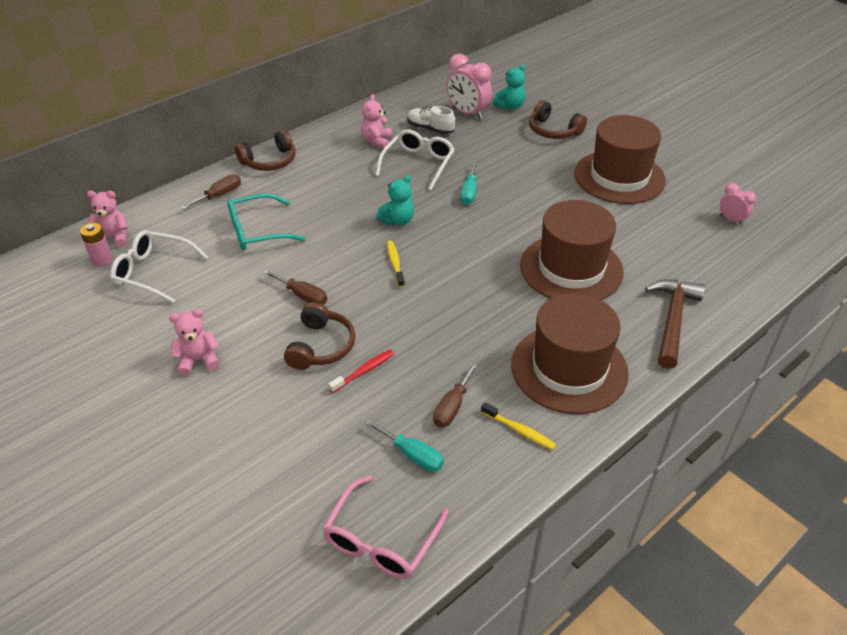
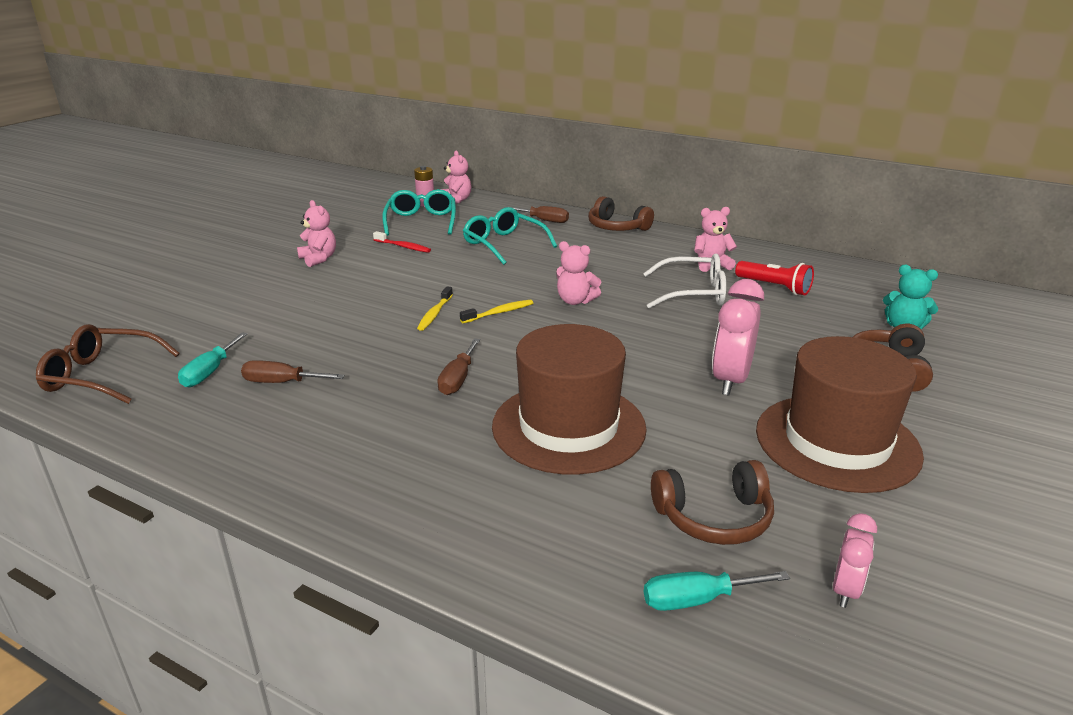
camera: 70 degrees right, 15 degrees down
white glasses [110,230,209,303] -> turquoise glasses [382,189,456,236]
brown screwdriver [263,270,327,305] -> brown screwdriver moved to [437,338,480,395]
brown headphones [284,302,355,370] -> brown headphones moved to [651,460,774,545]
pink glasses [322,475,449,579] -> brown glasses [36,324,180,404]
red toothbrush [328,350,394,393] -> red toothbrush moved to [373,231,431,253]
turquoise teddy bear [376,175,414,225] -> pink teddy bear [556,241,601,305]
white shoe [407,106,455,134] -> red flashlight [735,261,814,295]
pink clock [446,54,492,120] -> pink clock moved to [712,279,764,395]
turquoise screwdriver [460,162,477,205] -> turquoise screwdriver moved to [644,571,790,611]
yellow toothbrush [481,402,556,450] -> yellow toothbrush moved to [417,286,453,331]
brown hat [511,293,629,414] -> none
brown hammer [645,279,705,369] -> none

